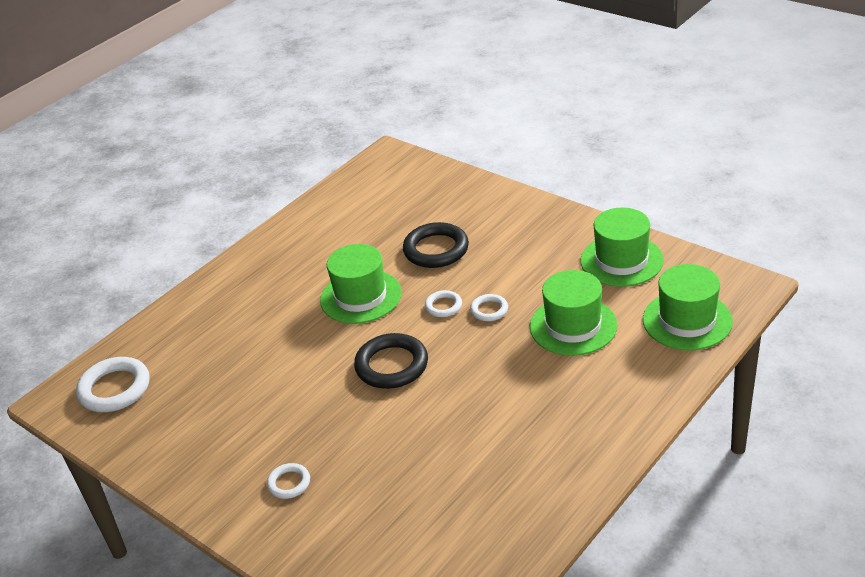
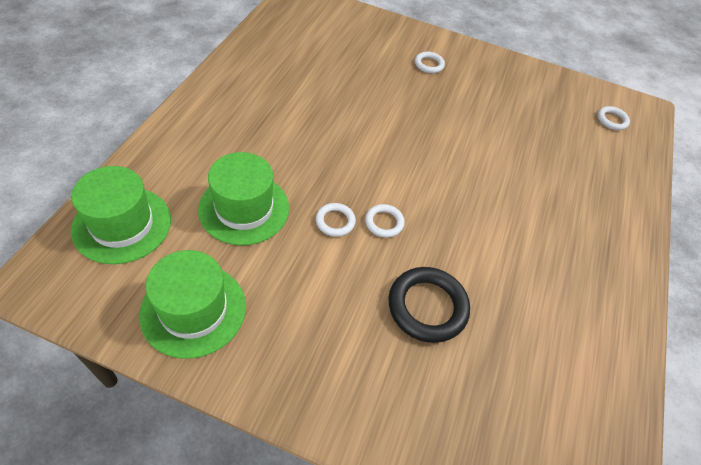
camera: 150 degrees right, 15 degrees up
white ring [76,357,150,412] -> white ring [598,106,630,130], size x0.54
green hat [320,244,402,324] -> none
black ring [354,333,428,389] -> none

